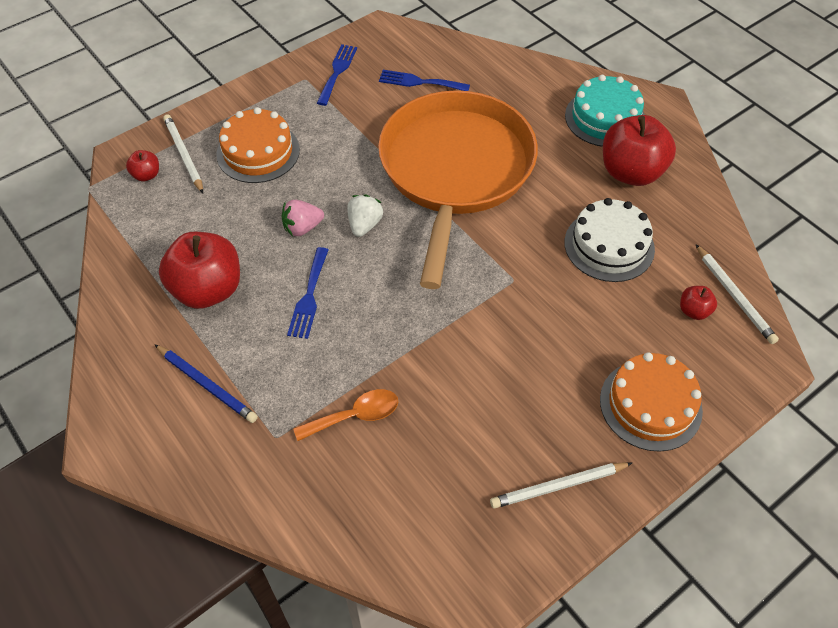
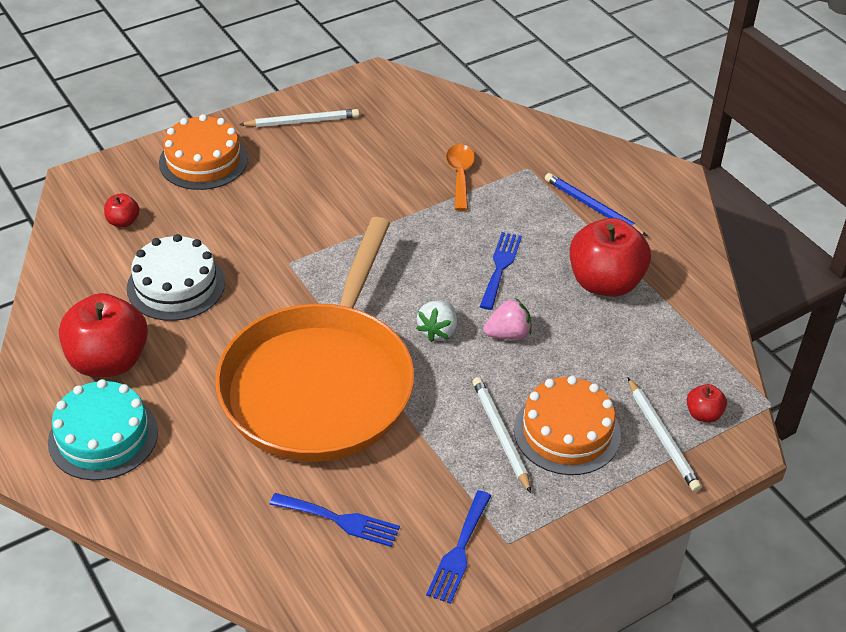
camera: 175 degrees left, 10 degrees down
orange spoon [293,389,398,441] -> orange spoon turned 105 degrees clockwise [446,144,475,211]
white pencil [696,245,779,344] -> white pencil moved to [472,377,531,493]

